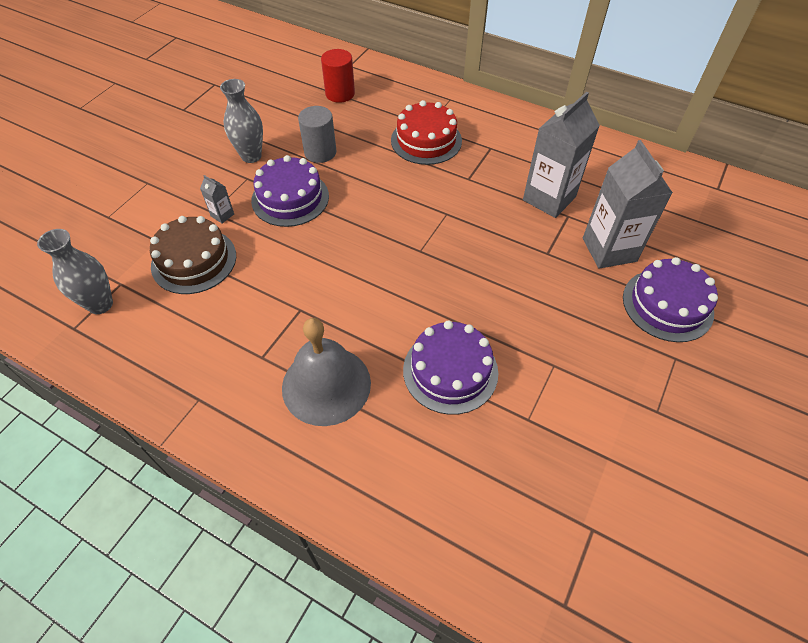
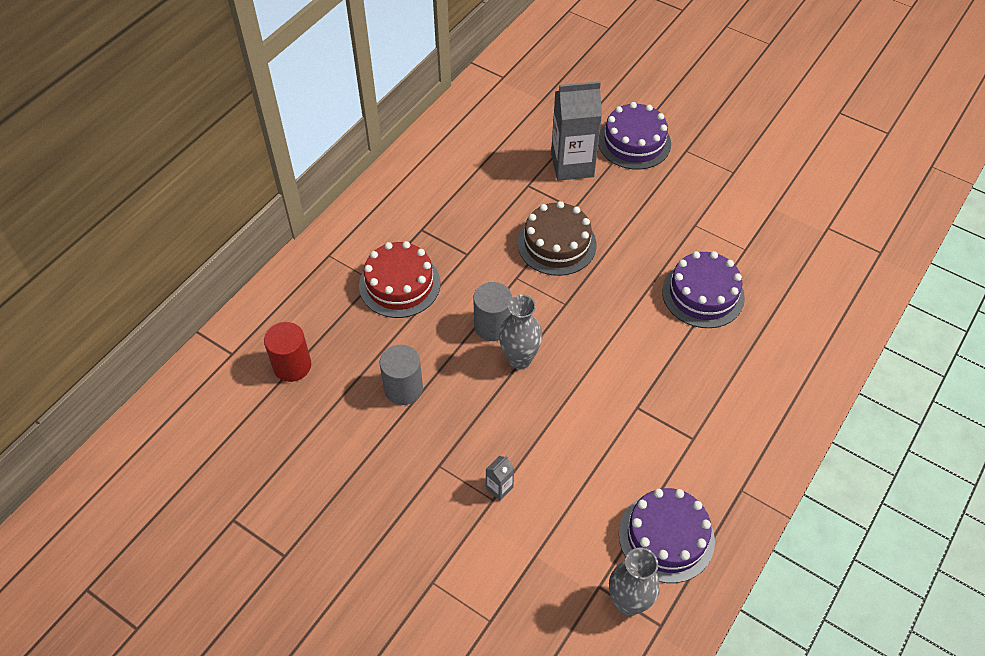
camera: 85 degrees left, 0 degrees up
brown cake [150,216,236,294] -> brown cake moved to [517,201,597,276]
grey vase [220,79,263,163] -> grey vase moved to [499,295,542,369]
purple cake [251,155,329,227] -> purple cake moved to [619,488,715,583]
grey bell [282,318,371,426] -> none
grey carton [523,92,600,218] -> none
none -> grey cylinder [473,282,512,341]

